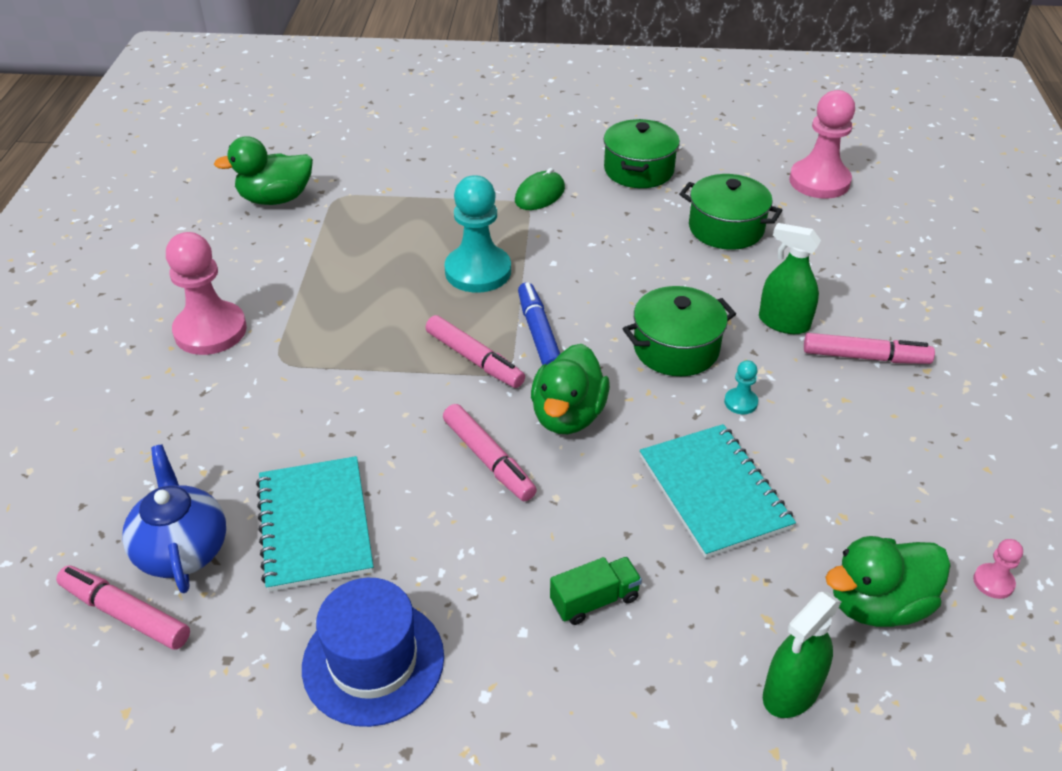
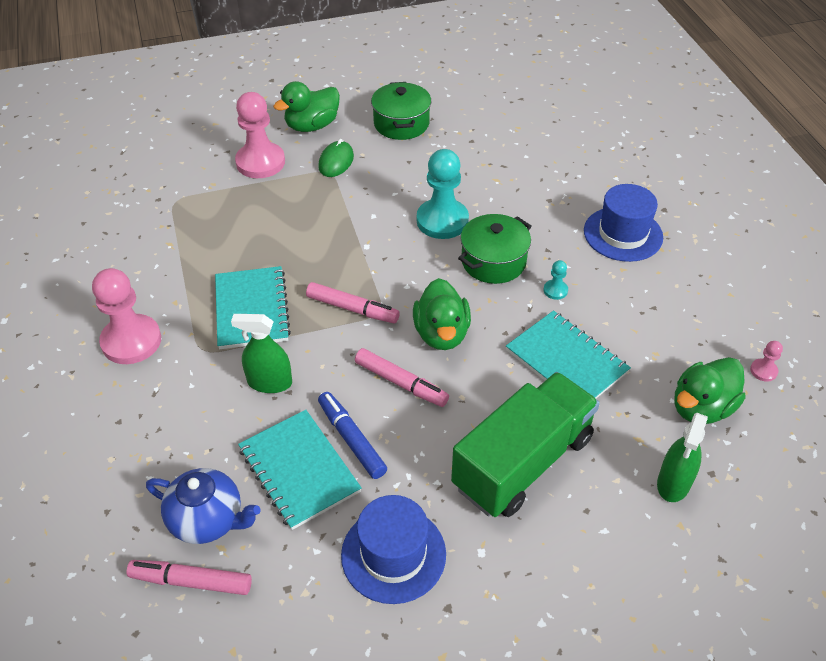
camera: 20 degrees left, 5 degrees up
blue teapot [122,445,226,593] -> blue teapot turned 150 degrees clockwise [146,468,260,544]
green duck [214,136,313,205] -> green duck moved to [273,81,340,132]
turquoise pawn [445,175,511,293] -> turquoise pawn moved to [417,149,469,239]
blue marker [518,282,560,365] -> blue marker moved to [318,392,387,479]
green truck [550,557,642,625] -> green truck [451,372,600,517], size x2.47
green pot [679,174,783,250] -> none
green spray bottle [759,223,821,334] -> green spray bottle moved to [231,314,292,393]
pink pawn [789,90,855,199] -> pink pawn moved to [235,92,285,178]
pink marker [804,333,935,364] -> blue hat [584,184,663,262]
none -> turquoise notebook [215,266,291,349]

